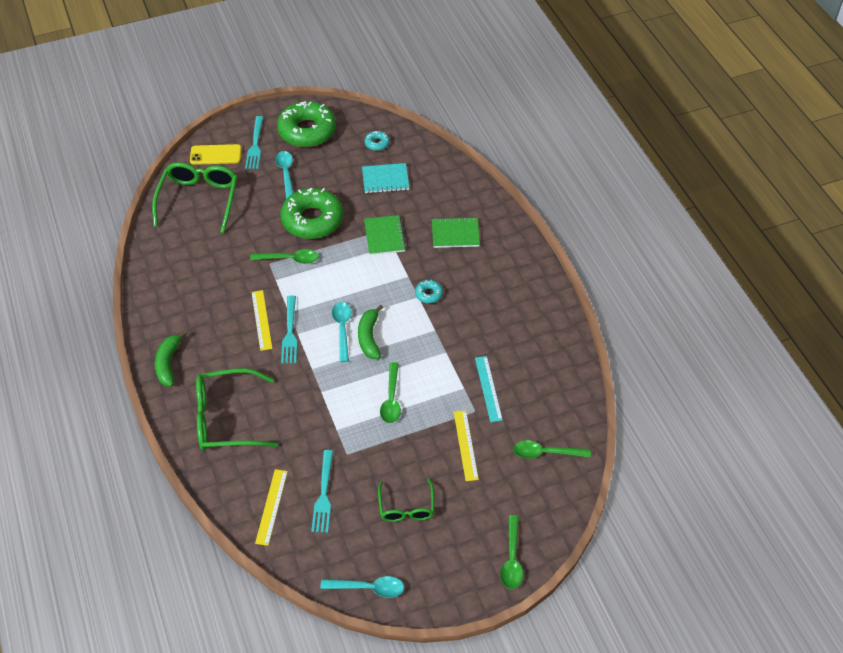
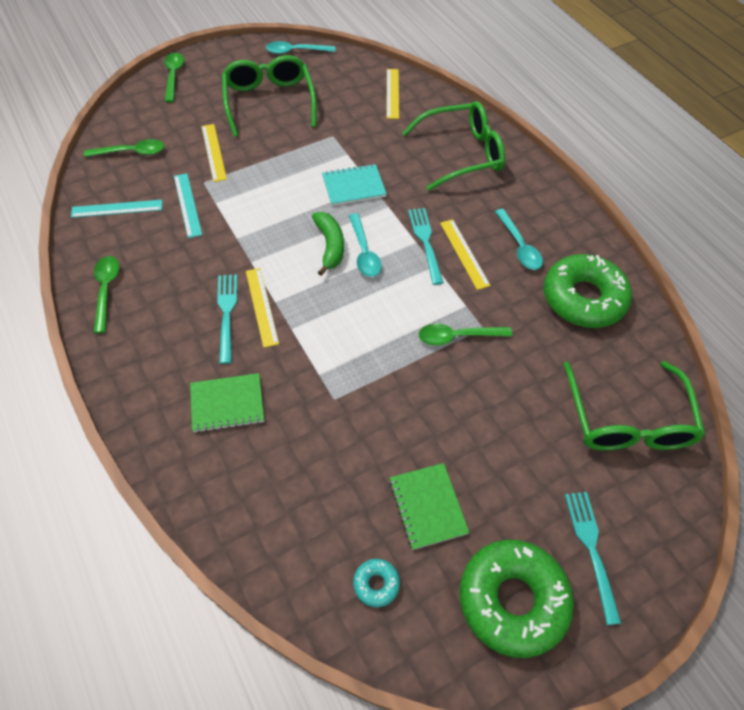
camera: 170 degrees right, 5 degrees up
green banana [155,330,187,386] -> none
yellow phone [190,144,242,165] -> none
turquoise spoon [275,151,293,199] -> turquoise spoon moved to [495,209,543,270]
green donut [280,188,343,239] -> green donut moved to [544,254,632,328]
turquoise fork [311,450,333,533] -> turquoise fork moved to [217,275,237,364]
turquoise notebook [362,163,409,193] -> turquoise notebook moved to [322,164,387,206]
green notebook [364,215,406,255] -> green notebook moved to [389,463,469,550]
green glasses [378,479,434,522] -> green glasses [222,55,317,137], size x1.71
green spoon [380,362,401,423] -> green spoon moved to [94,256,120,333]
turquoise donut [415,280,443,303] -> yellow ruler [246,268,279,348]
none -> turquoise ruler [71,200,162,218]

